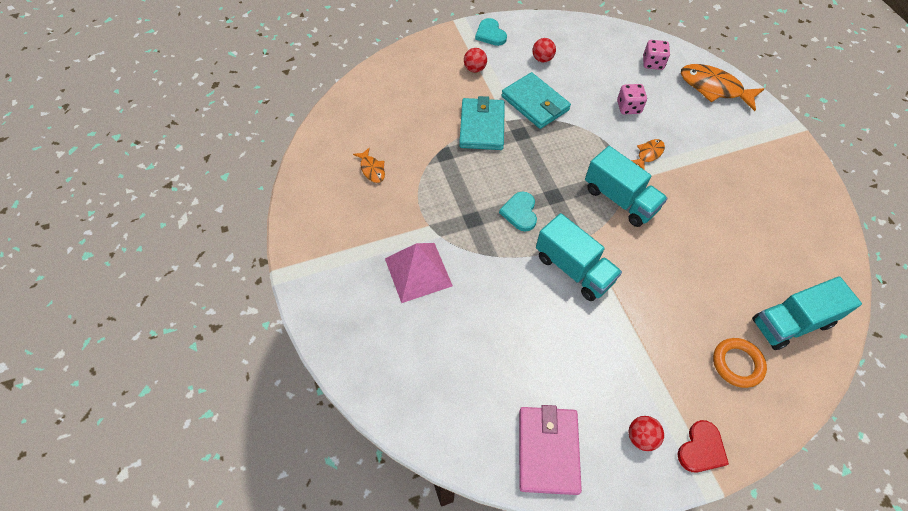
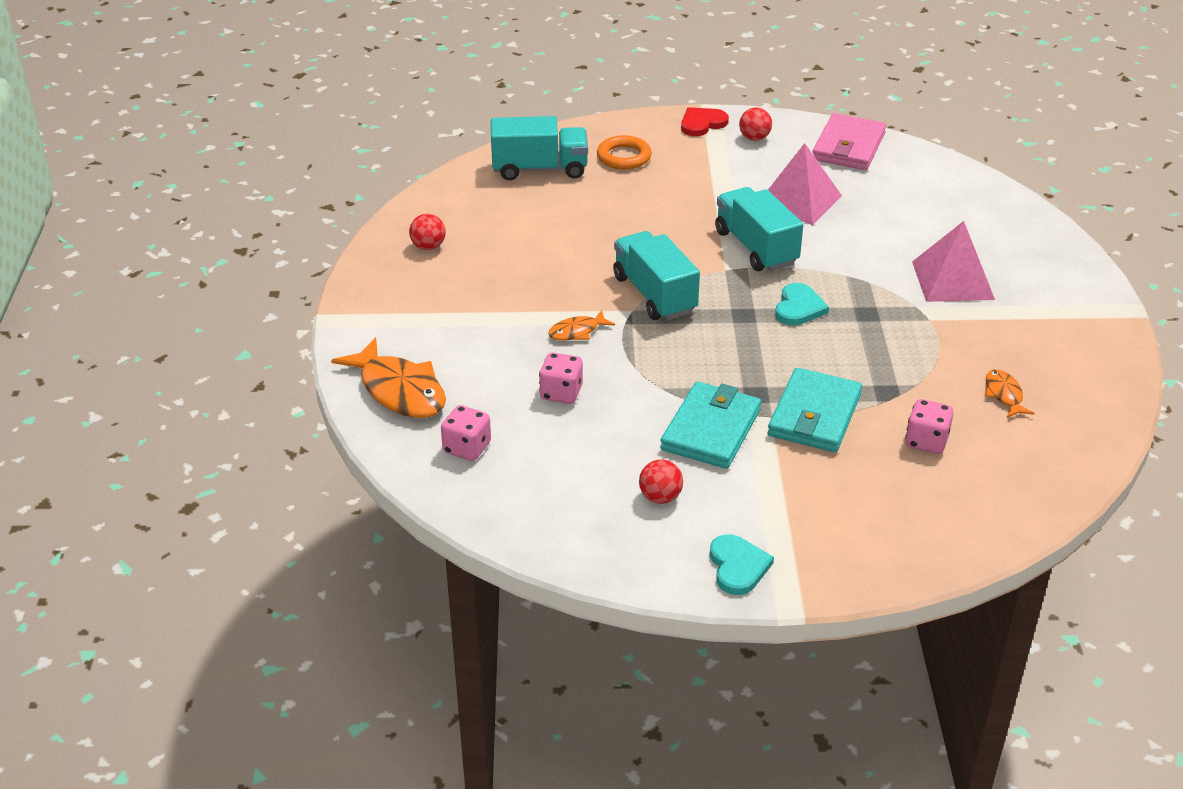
camera: 160 degrees left, 20 degrees down
red ball [464,48,487,73] -> red ball moved to [409,214,445,250]
turquoise wallet [501,72,571,129] -> turquoise wallet turned 45 degrees clockwise [660,382,761,469]
none -> pink pyramid [768,143,842,225]
none -> pink dice [905,399,954,454]

